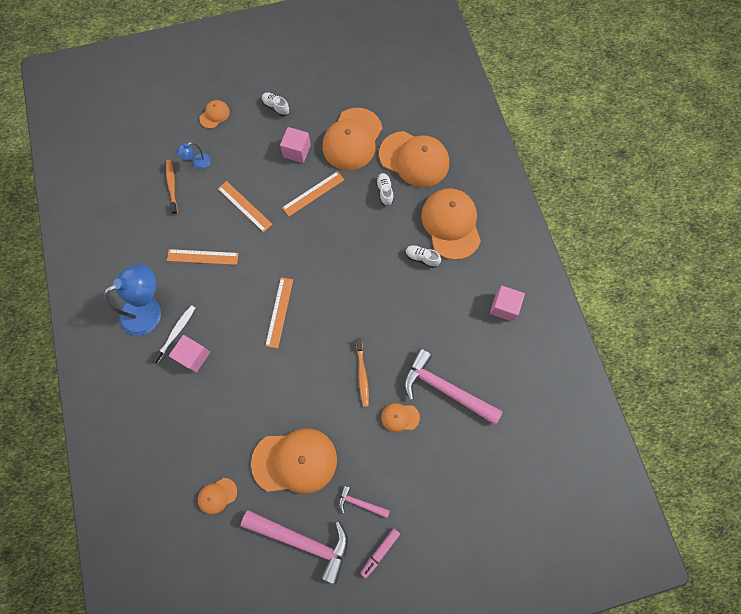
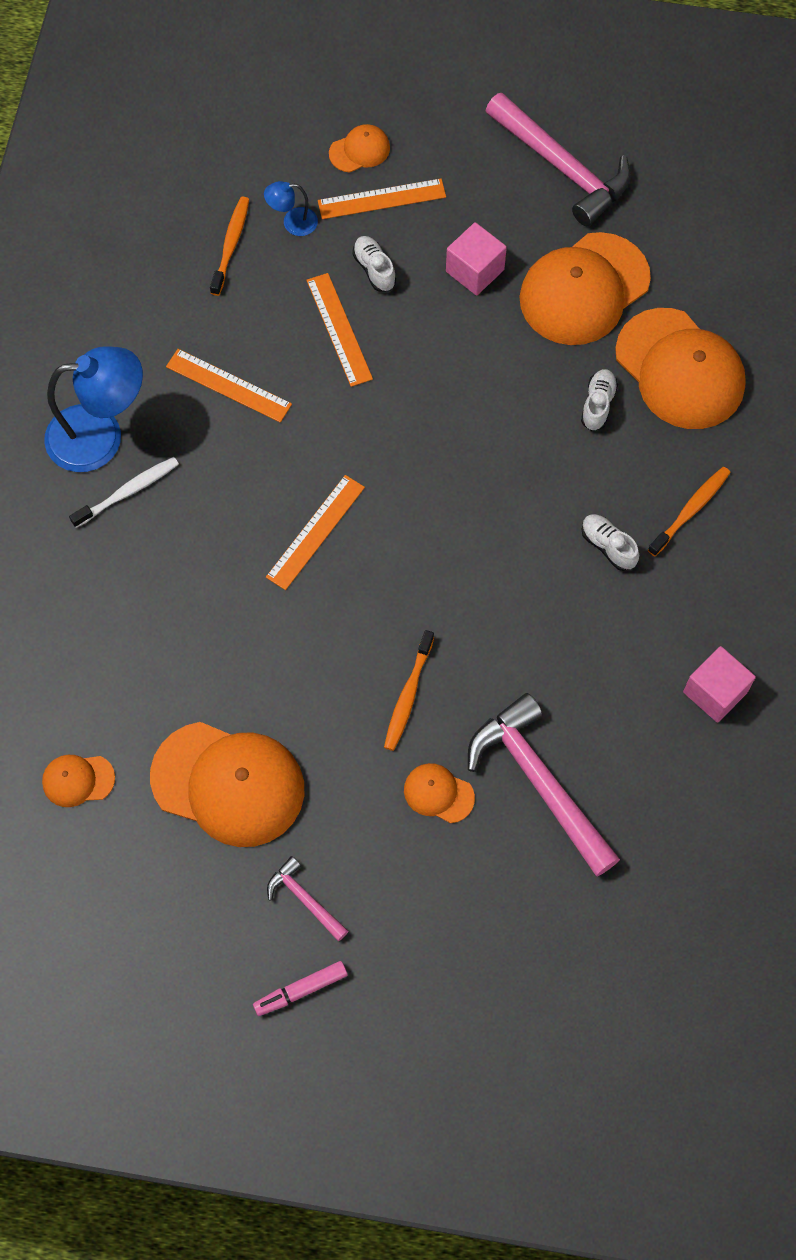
camera: 25 degrees right, 5 degrees down
pink cube [169,335,210,372] -> none
pink hammer [240,510,348,584] -> pink hammer moved to [485,93,631,226]
white shoe [262,92,290,116] -> white shoe moved to [352,236,396,292]
orange ruler [282,171,344,216] -> orange ruler moved to [318,179,446,219]
orange cap [421,188,481,260] -> orange toothbrush [648,467,731,556]

